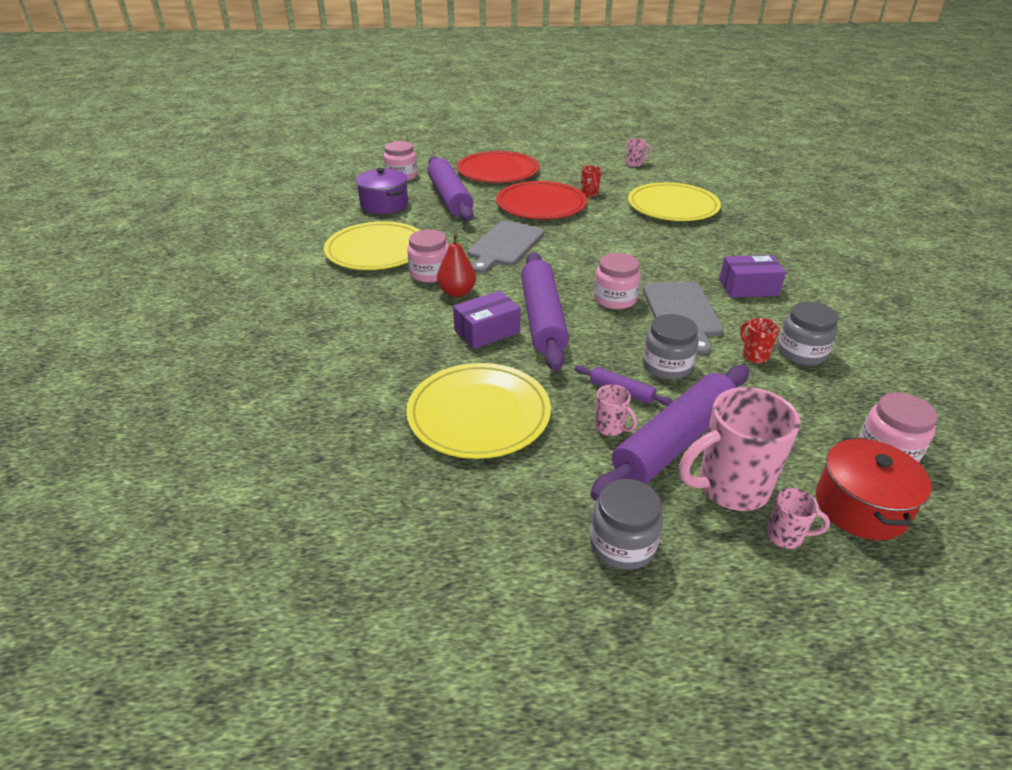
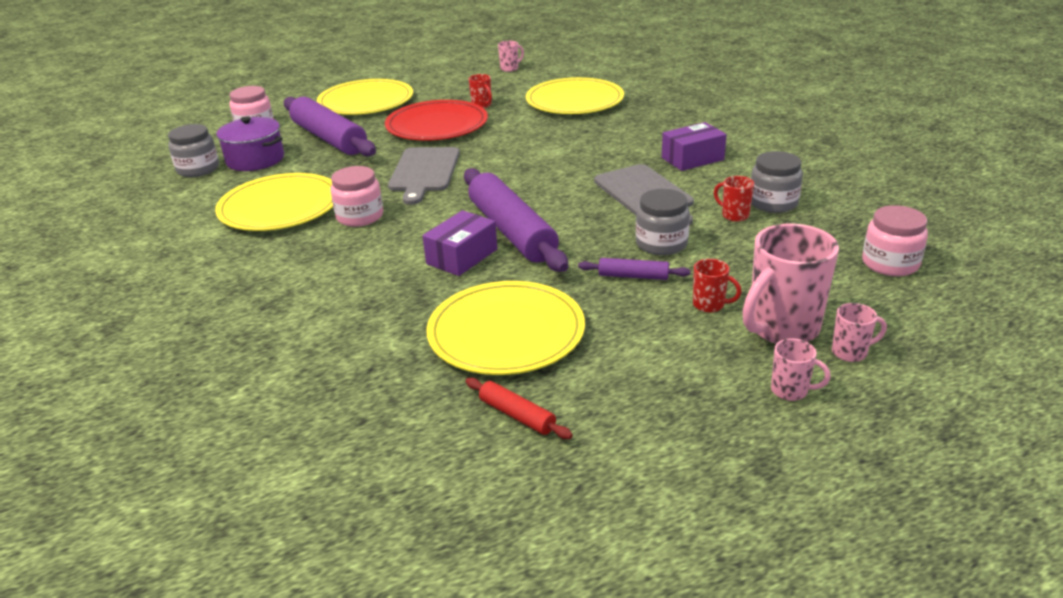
camera: 20 degrees left, 5 degrees down
red pear [437,233,476,297] -> none
red plate [457,151,539,183] -> yellow plate [317,79,413,115]
purple rolling pin [590,365,749,501] -> red mug [693,259,742,313]
grey jar [590,479,663,570] -> grey jar moved to [168,124,219,177]
pink jar [594,253,641,309] -> none
pink mug [595,385,637,436] -> pink mug moved to [771,338,831,401]
red pot [816,437,932,540] -> none
none -> red rolling pin [466,378,573,439]

